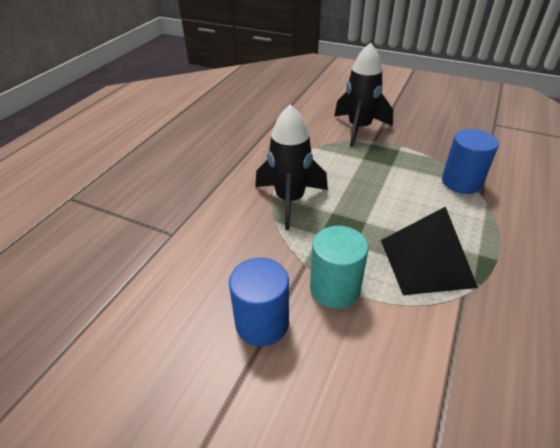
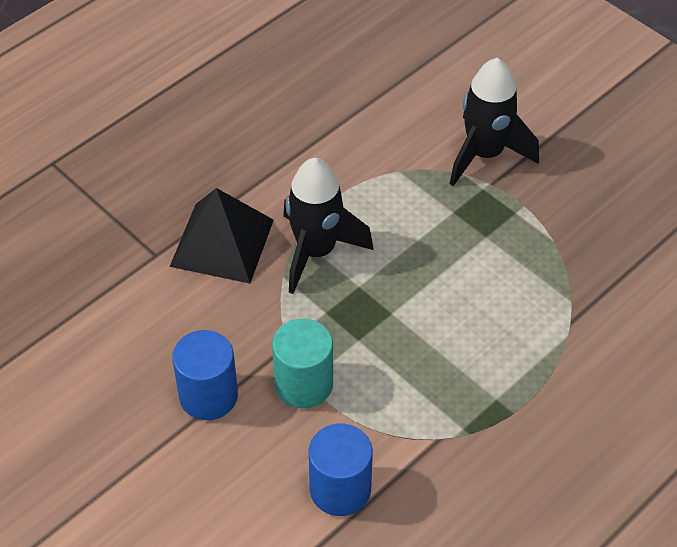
camera: 20 degrees right, 10 degrees up
black pyramid [381,206,478,295] -> black pyramid moved to [170,188,274,284]
blue cylinder [442,129,499,194] -> blue cylinder moved to [308,423,373,516]

